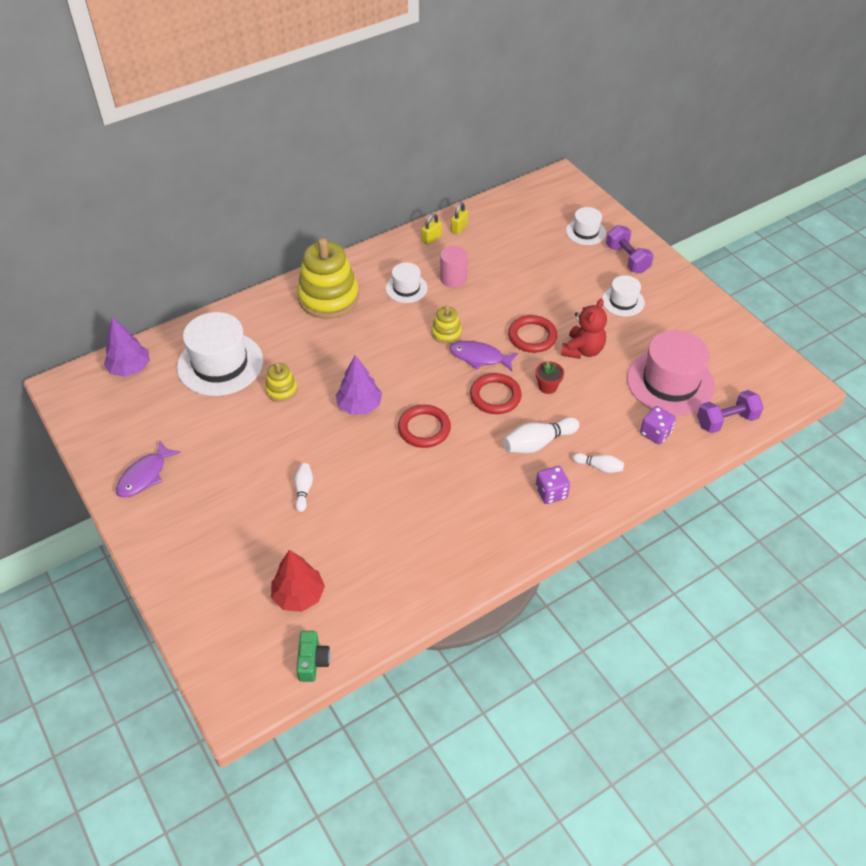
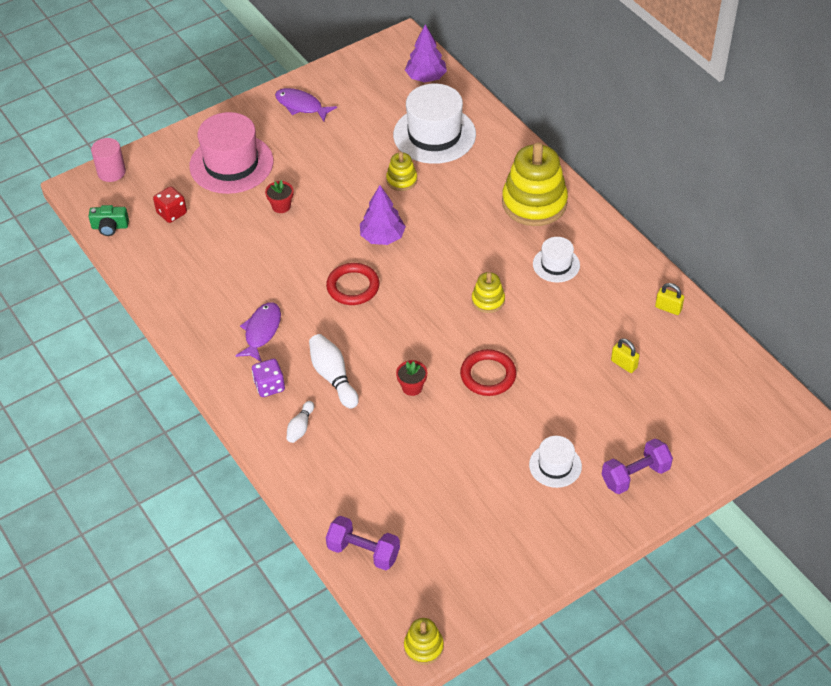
camera: 90 degrees right, 0 degrees up
red tree [271,550,325,612] -> red dice [153,186,187,223]
white bowling pin [294,463,313,512] -> red flower pot [265,180,293,213]
yellow padlock [422,214,442,245] -> yellow padlock moved to [611,338,640,373]
pink cylinder [440,246,468,288] -> pink cylinder moved to [91,138,126,182]
purple fish [450,341,518,371] -> purple fish moved to [235,302,281,362]
red ring [470,373,522,414] -> none
red teddy bear [561,299,607,359] -> none
white hat [566,207,606,245] -> none
pink hat [627,330,715,416] -> pink hat moved to [189,112,273,194]
purple dice [640,406,676,445] -> none
purple dumbbell [697,390,764,433] -> purple dumbbell turned 45 degrees counterclockwise [326,516,400,571]
none -> yellow stacking toy [404,618,444,665]

